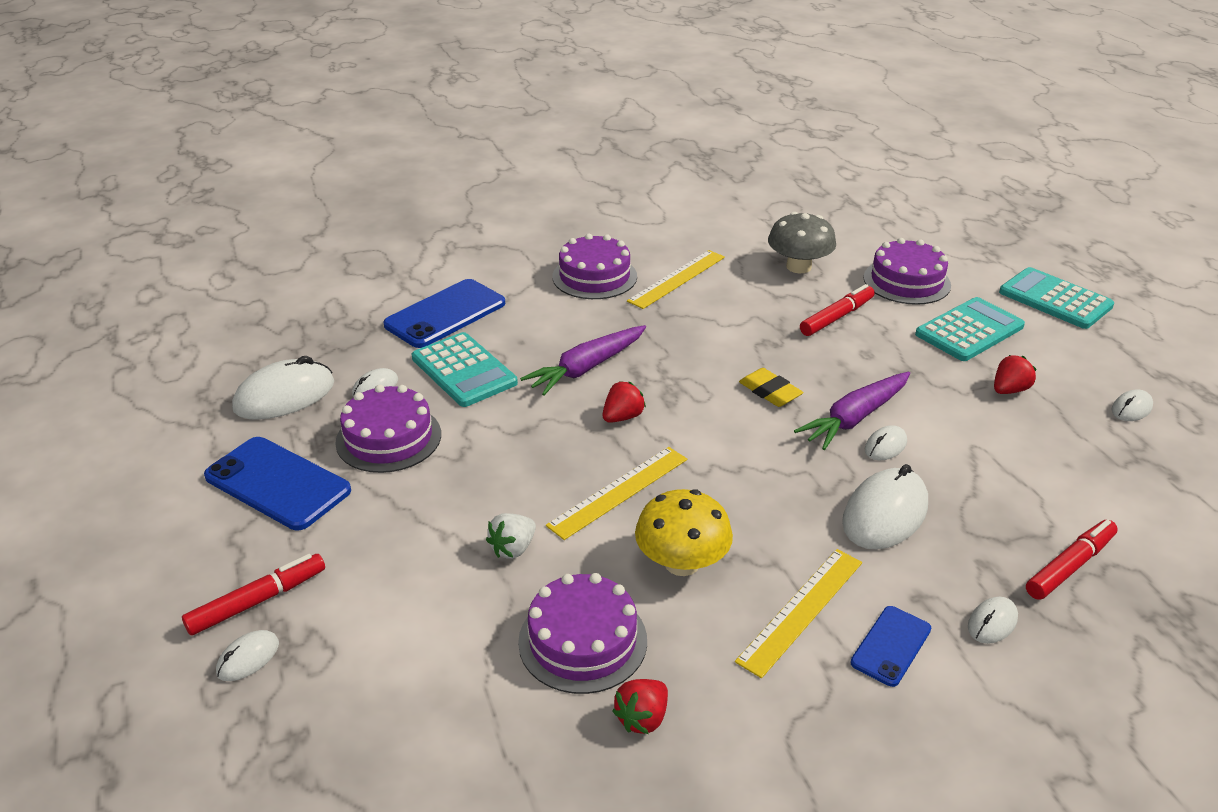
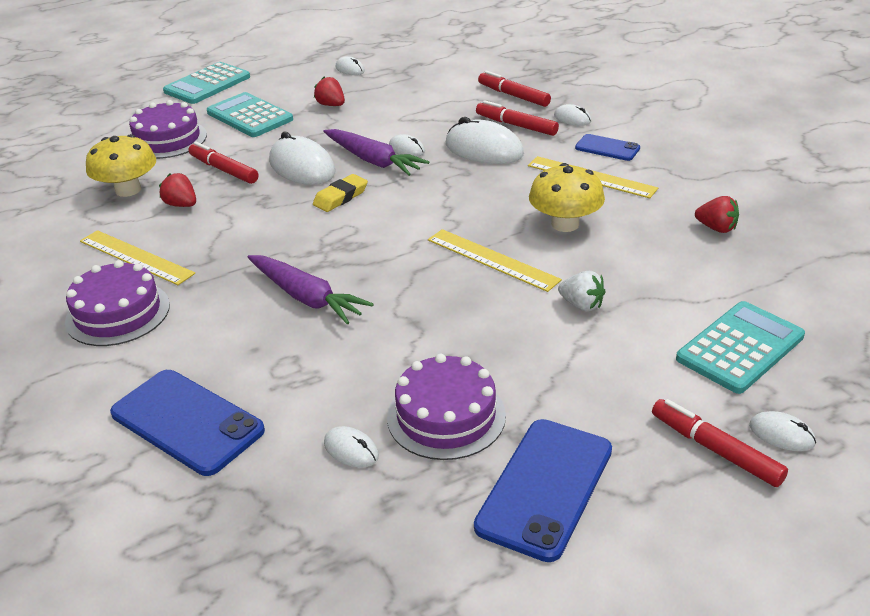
camera: 95 degrees left, 0 degrees up
white mouse [232,356,334,420] -> white mouse moved to [269,132,335,185]
turquoise calculator [412,332,518,407] -> turquoise calculator moved to [676,301,805,394]
purple cake [518,573,647,694] -> none
red strawberry [602,381,646,423] -> red strawberry moved to [159,173,196,207]
grey mushroom [768,212,836,273] -> yellow mushroom [86,134,156,197]
none -> red marker [476,100,559,136]

